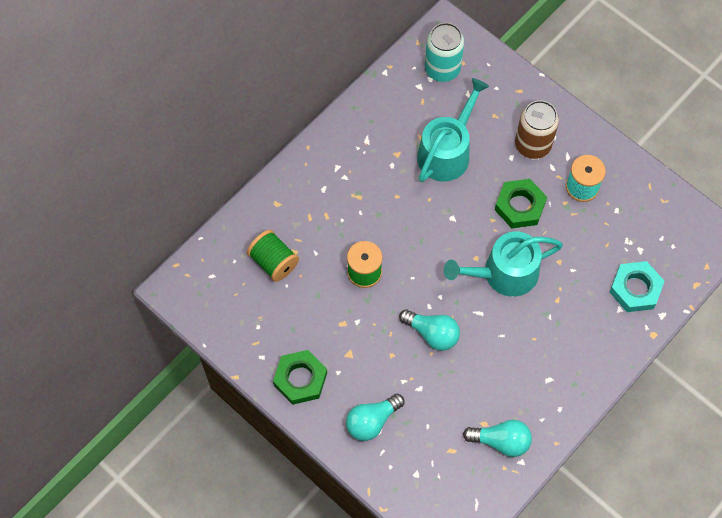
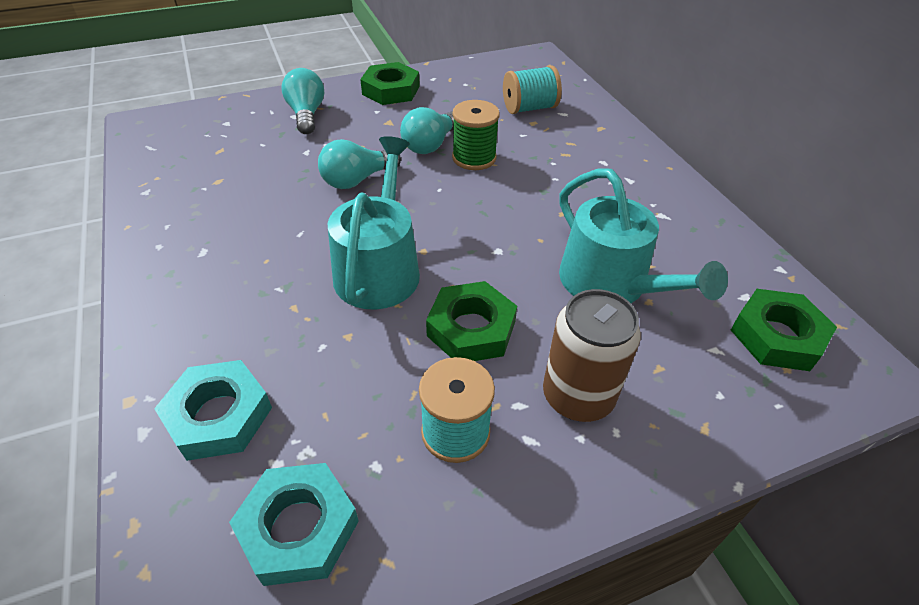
camera: 115 degrees right, 20 degrees down
green spool [247,230,299,282] -> turquoise spool [503,65,562,114]
turquoise can [425,23,464,82] -> green nut [731,289,837,371]
turquoise light bulb [463,420,532,457] -> turquoise light bulb moved to [400,107,454,154]
none -> turquoise nut [229,463,359,586]

